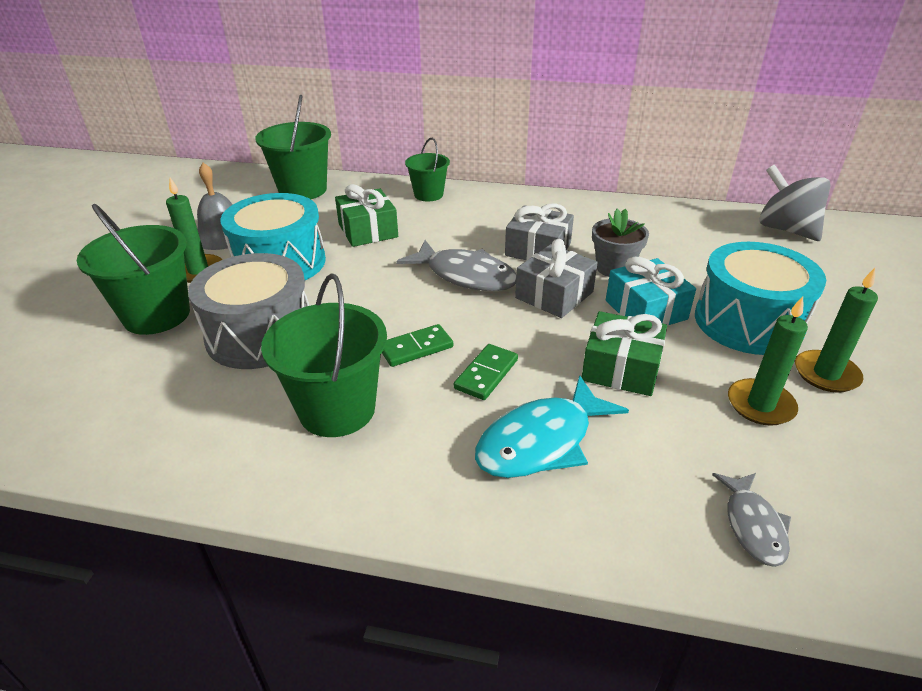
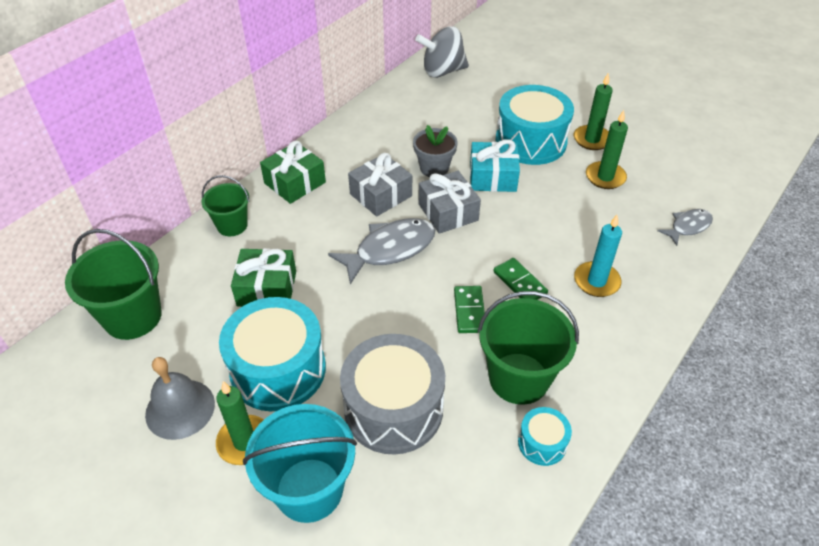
camera: 65 degrees left, 10 degrees up
green bucket [77,204,190,335] -> turquoise bucket [243,404,357,523]
turquoise fish [475,375,629,478] -> turquoise candle [574,215,622,297]
green gift [581,311,667,396] -> green gift moved to [260,141,326,204]
grey fish [712,473,791,567] -> grey fish turned 60 degrees counterclockwise [657,209,713,246]
none -> turquoise drum [518,407,572,466]

